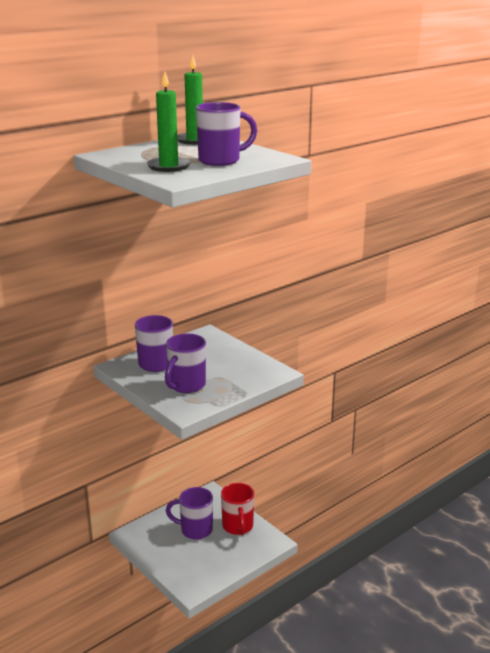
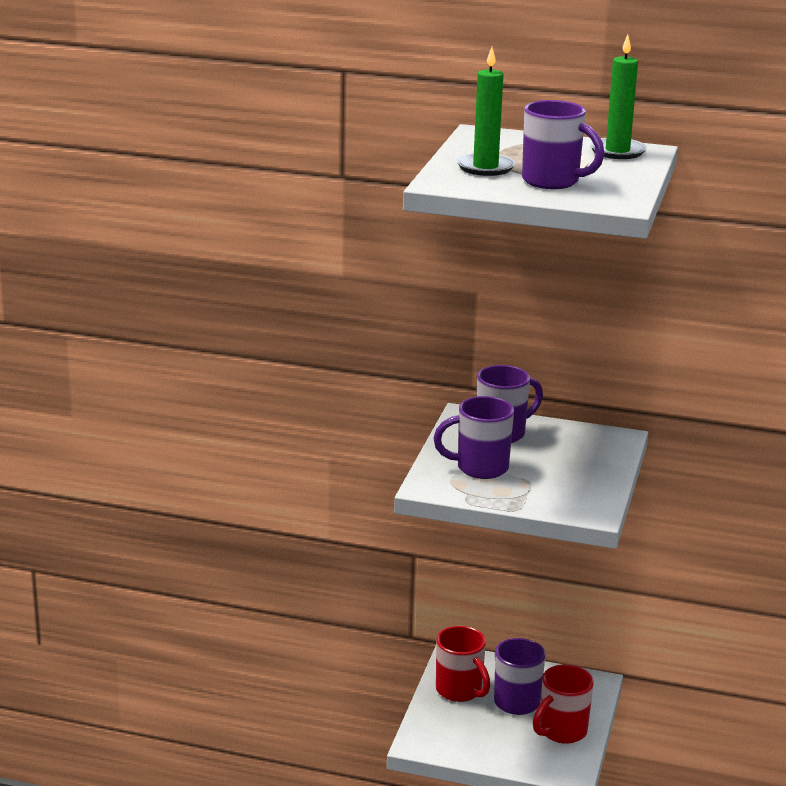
camera: 55 degrees right, 0 degrees up
none -> red mug [436,626,490,702]

